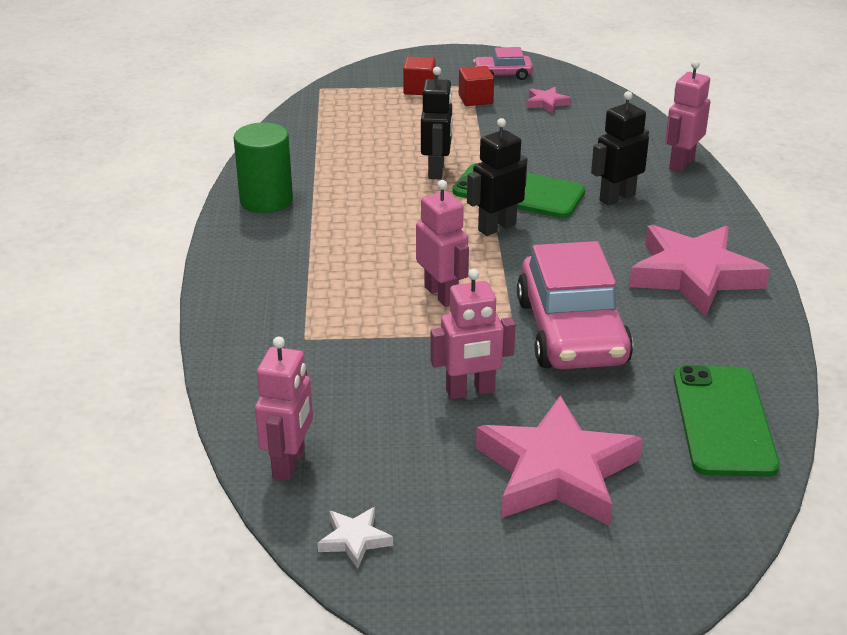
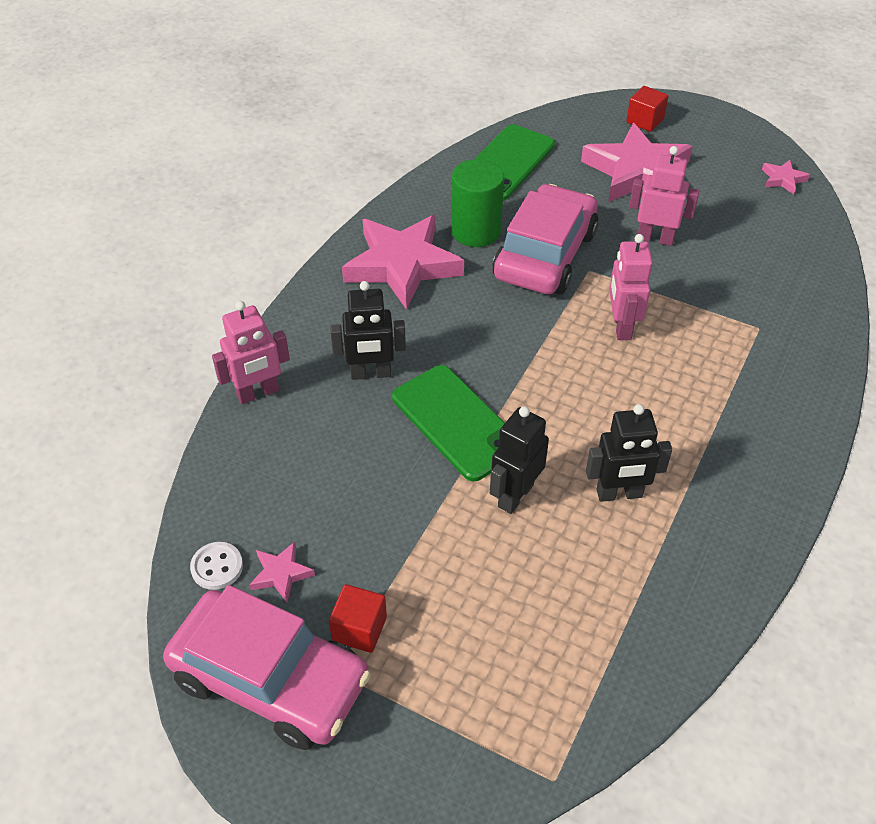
camera: 150 degrees left, 15 degrees up
green cylinder [234,122,293,213] -> green cylinder moved to [451,159,504,247]
pink robot [255,336,313,481] -> none
white star [317,507,393,569] -> pink star [762,160,810,195]
red cube [403,57,435,95] -> red cube moved to [626,86,669,132]
black robot [467,118,527,236] -> black robot moved to [586,404,672,502]
pink car [473,47,533,80] -> pink car [163,585,371,750], size x2.09
none -> white button [190,542,243,590]

